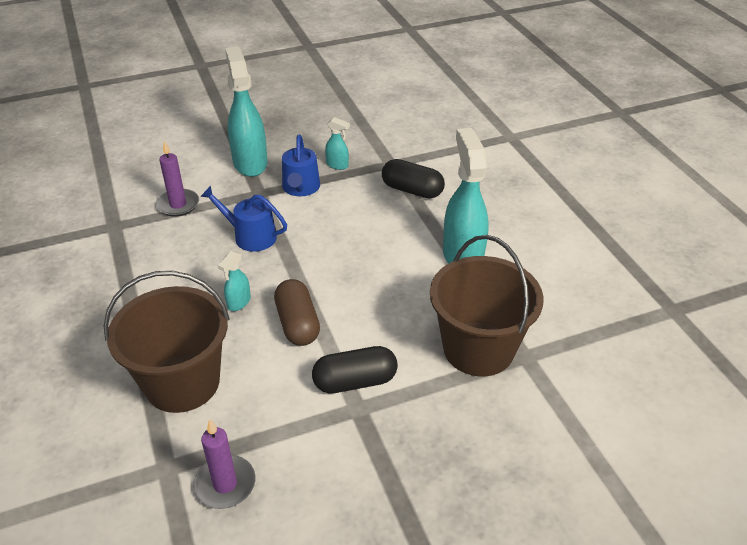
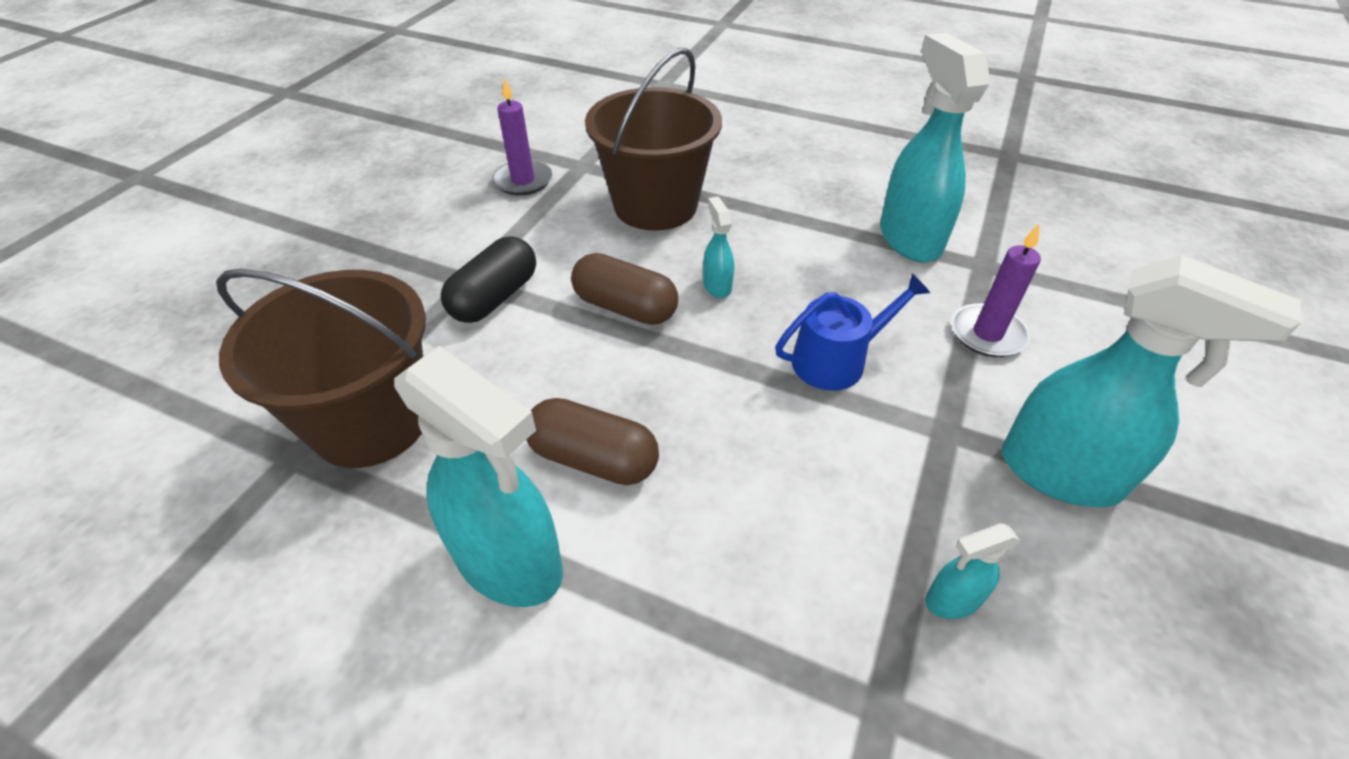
camera: 135 degrees right, 5 degrees up
blue watering can [282,135,320,196] -> none
black capsule [382,159,445,199] -> none
none -> brown capsule [526,398,659,485]
none -> turquoise spray bottle [880,33,990,262]

